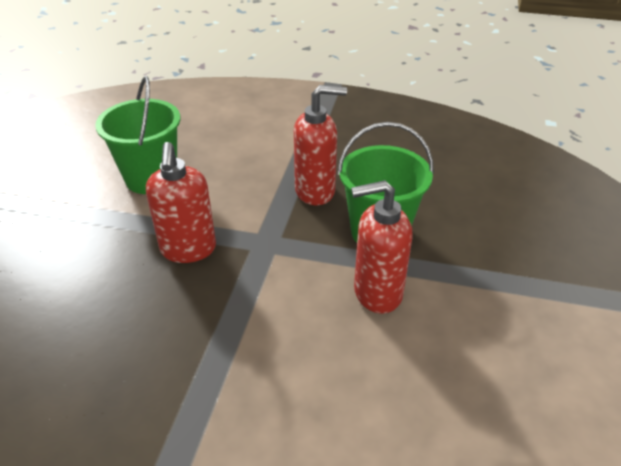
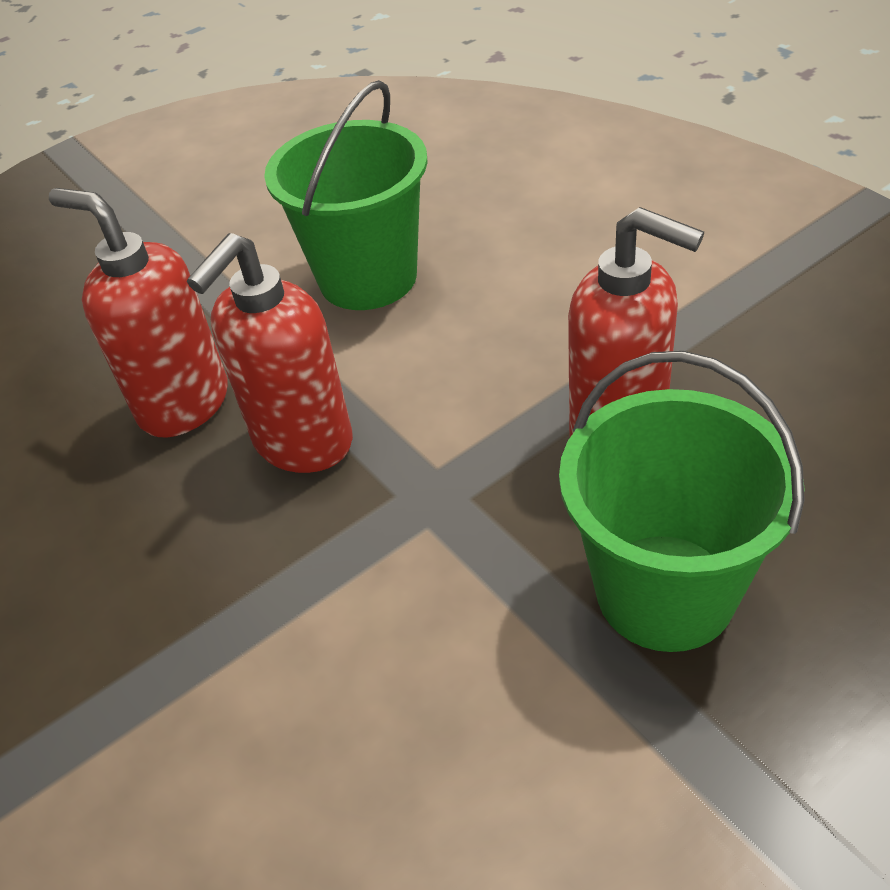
camera: 45 degrees right, 5 degrees up
red soap dispenser [351,180,412,314] -> red soap dispenser moved to [49,188,228,437]

